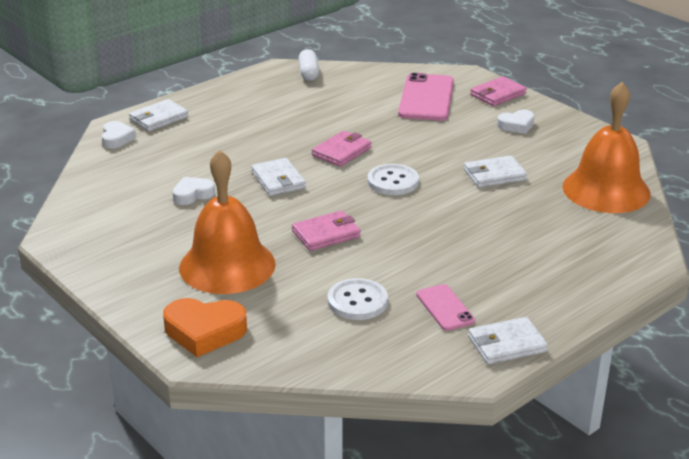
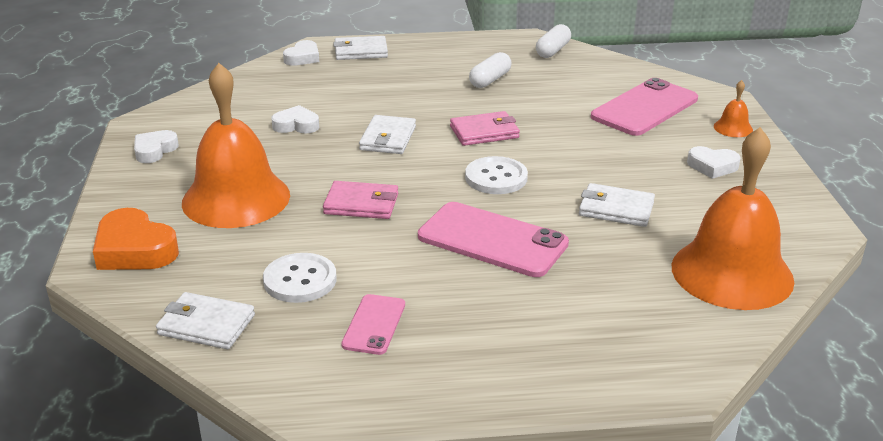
camera: 35 degrees right, 0 degrees up
white wallet [468,317,548,364] -> white wallet moved to [156,292,255,349]
pink wallet [470,76,527,106] -> orange bell [714,80,753,137]
none -> white heart [134,130,179,163]
none -> pink phone [418,202,569,277]
none -> white capsule [469,52,512,88]

